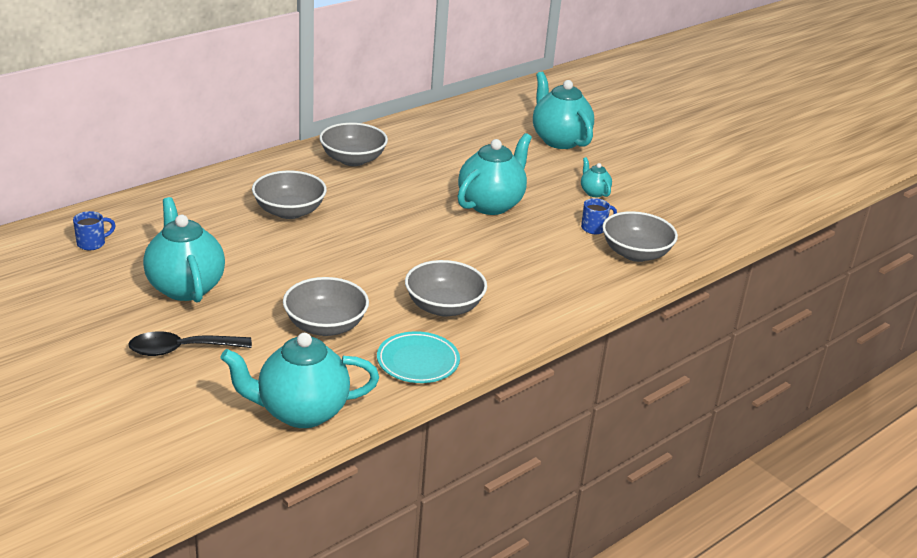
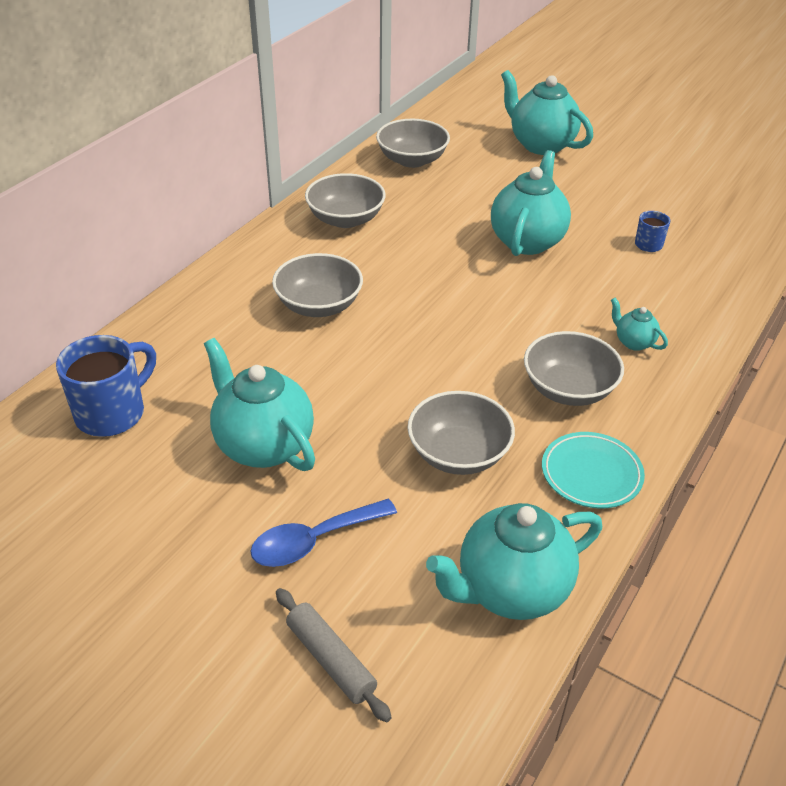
camera: 15 degrees left, 10 degrees up
blue mug [73,211,116,250] -> blue mug [56,335,156,437], size x1.95
black spoon [128,331,252,356] -> blue spoon [250,499,397,567]
turquoise teapot [581,157,612,197] -> turquoise teapot moved to [611,298,668,351]
grey bowl [602,211,678,262] -> grey bowl moved to [376,119,450,168]
none -> grey rolling pin [276,588,392,723]

